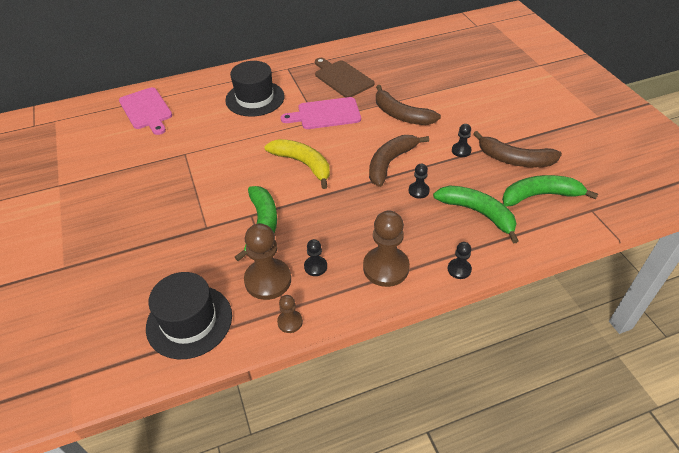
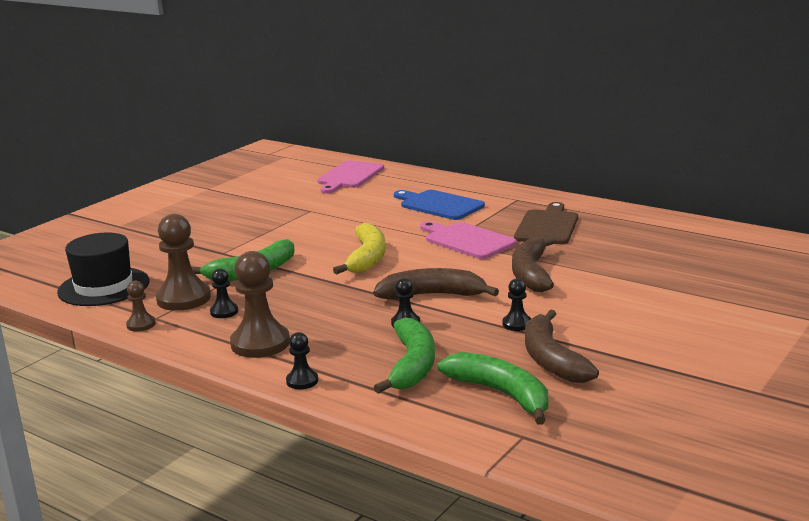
camera: 55 degrees right, 25 degrees down
black hat [225,61,285,117] -> blue cutting board [394,190,485,220]

